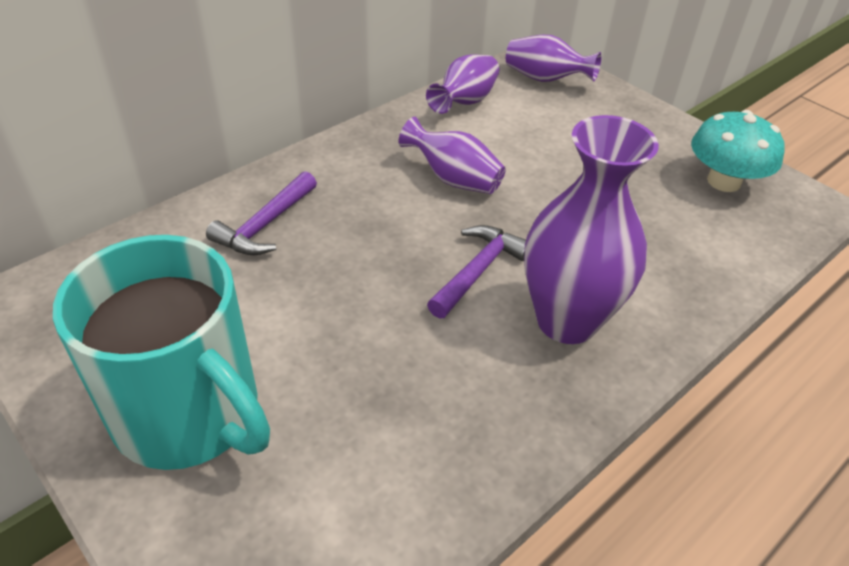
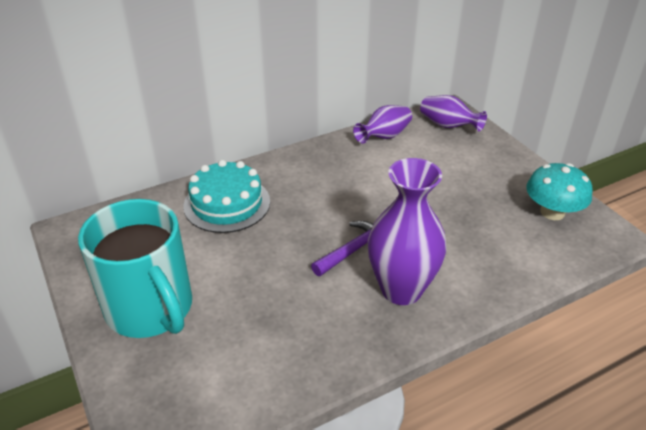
camera: 15 degrees right, 5 degrees down
purple hammer [206,171,317,255] -> turquoise cake [183,160,270,233]
purple vase [398,117,506,194] -> none

